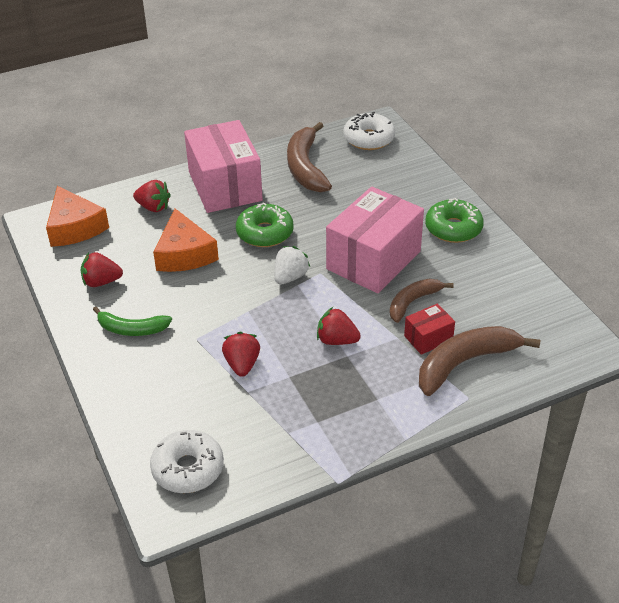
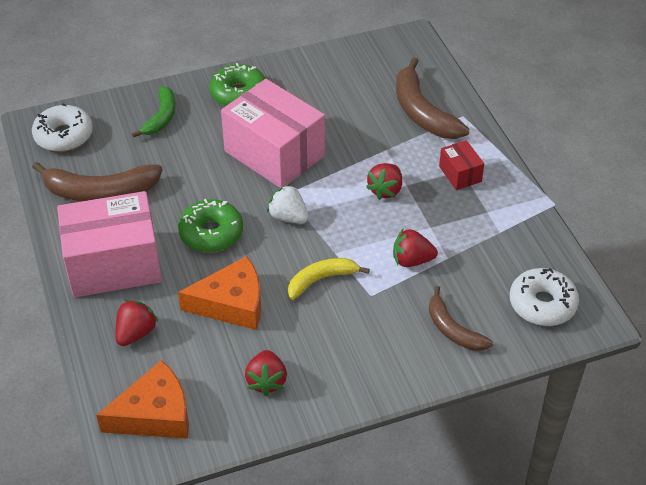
camera: 85 degrees left, 5 degrees up
green banana [93,307,172,336] -> green banana moved to [132,86,176,137]
brown banana [390,279,454,323] -> brown banana moved to [429,286,493,351]
red box [404,303,455,355] -> red box moved to [439,140,484,190]
none -> yellow banana [288,258,370,300]

